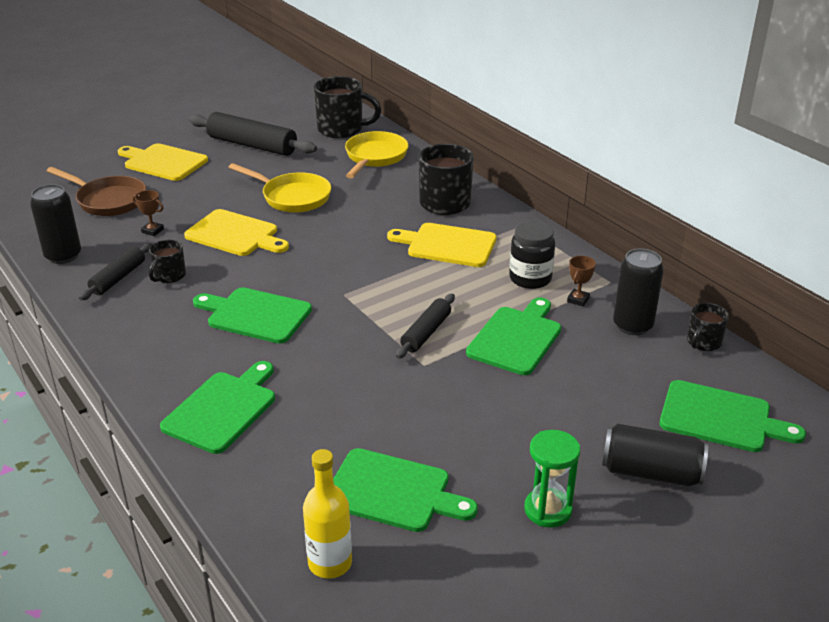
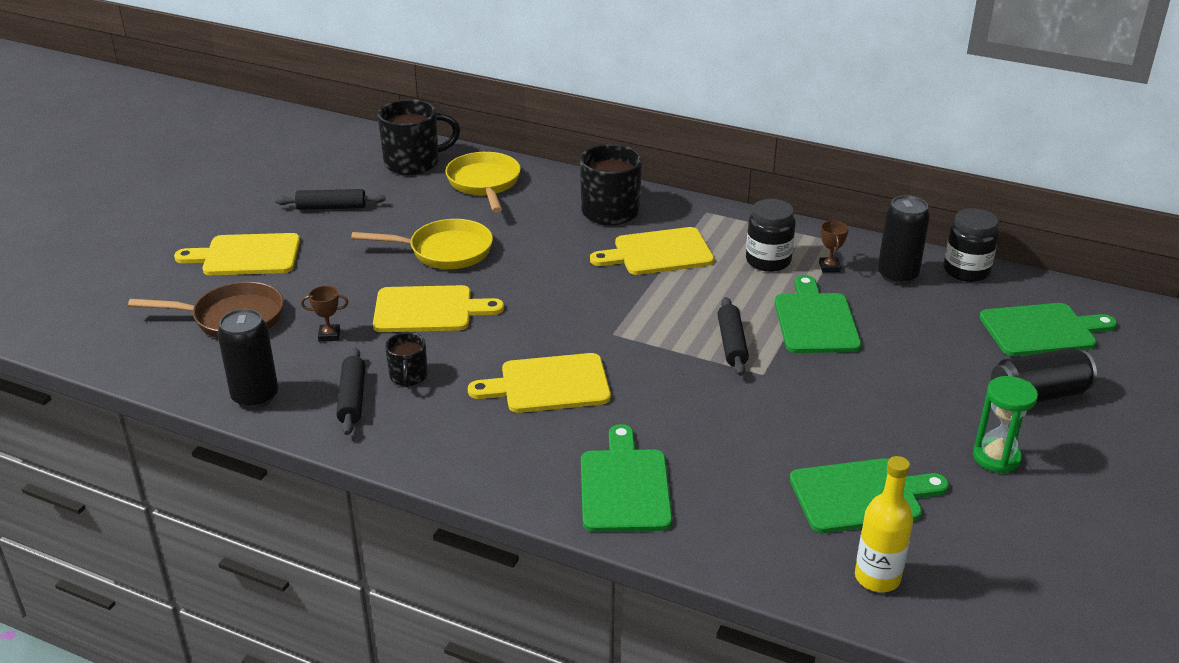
camera: 30 degrees left, 0 degrees up
black rolling pin [189,112,317,156] -> black rolling pin [275,189,386,210], size x0.58
green cutting board [193,287,312,344] -> yellow cutting board [468,353,611,413]
black mug [687,303,729,351] -> black jar [944,208,999,282]

